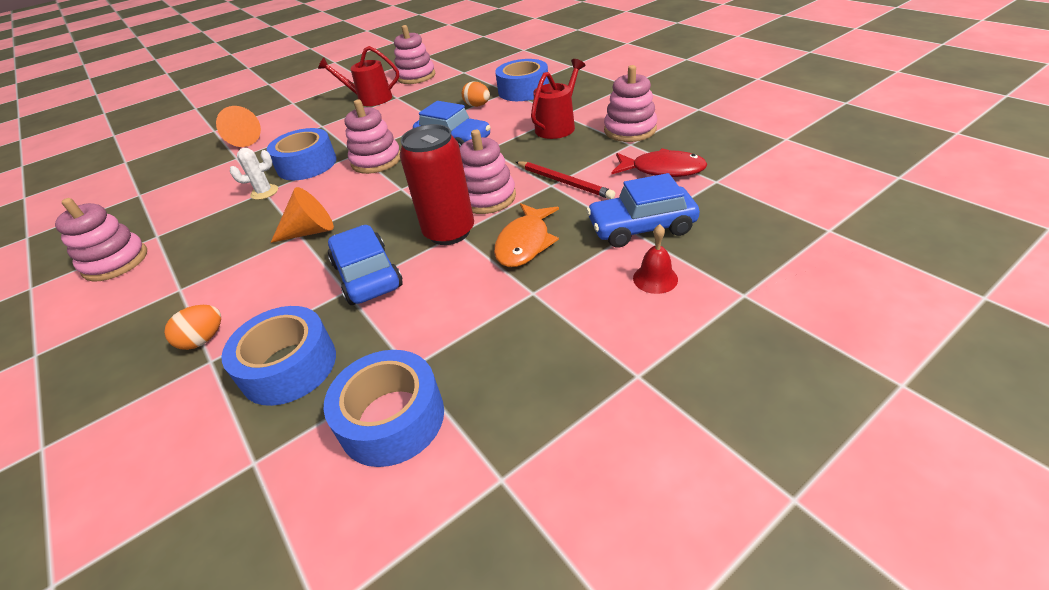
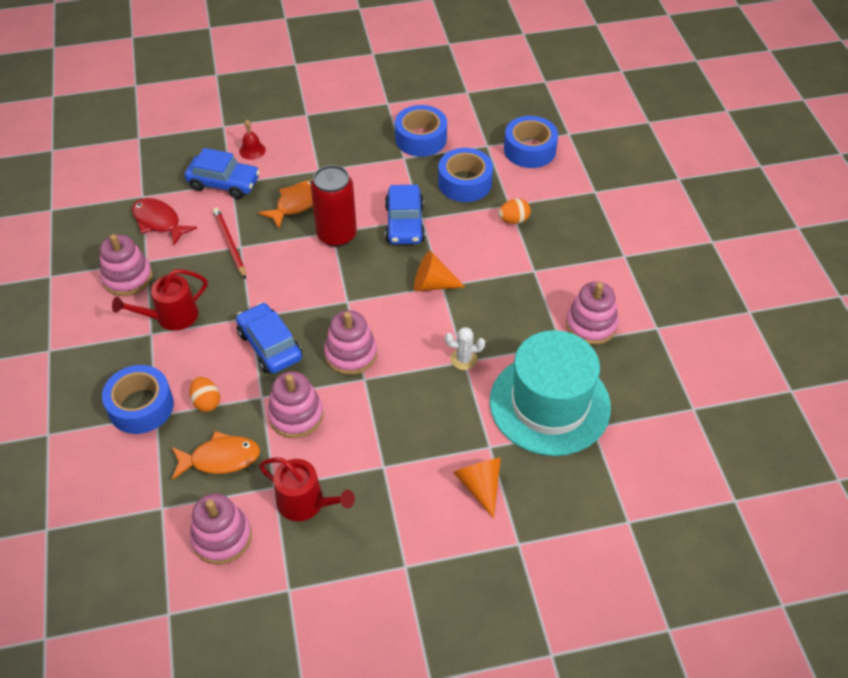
camera: 160 degrees left, 10 degrees up
blue tape [267,128,337,180] -> blue tape moved to [504,116,558,168]
pink stacking toy [460,130,516,214] -> pink stacking toy moved to [268,371,324,438]
none -> orange fish [172,431,260,480]
none -> turquoise hat [490,330,611,456]

